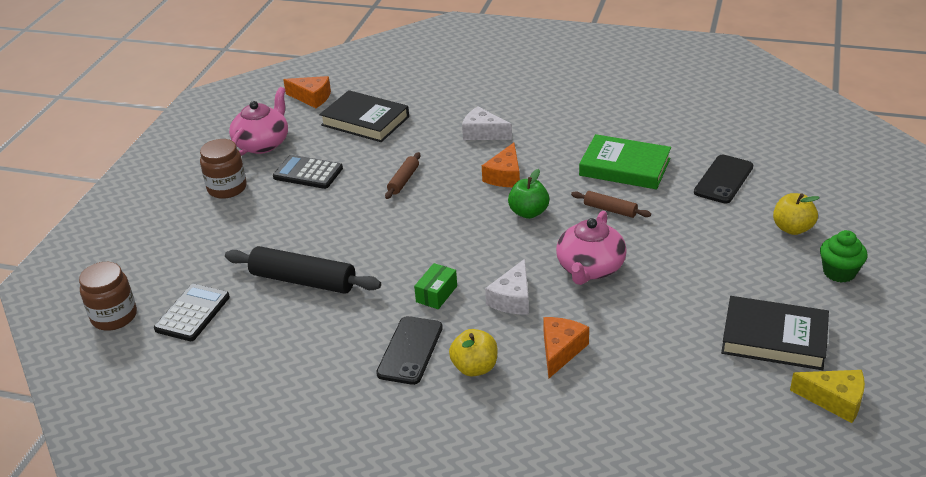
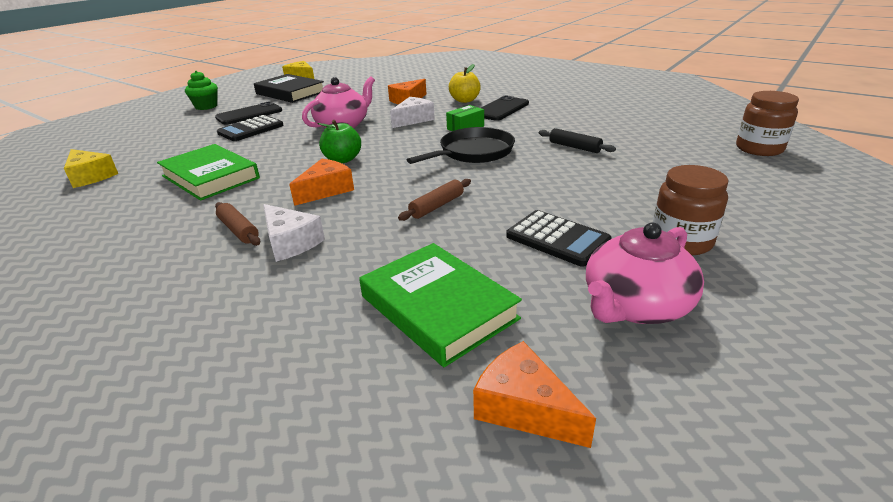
camera: 160 degrees left, 5 degrees down
black calculator [154,284,230,341] -> black calculator moved to [217,115,284,141]
black rolling pin [225,246,381,294] -> black rolling pin [539,128,616,153], size x0.53
black book [319,90,409,142] -> green book [359,243,522,367]
brown rolling pin [571,191,651,218] -> brown rolling pin moved to [215,202,260,246]
black phone [694,155,753,203] -> black phone moved to [215,101,282,125]
yellow apple [773,193,820,235] -> none
none -> yellow cheese [64,149,118,188]
none -> black pan [407,127,515,164]

